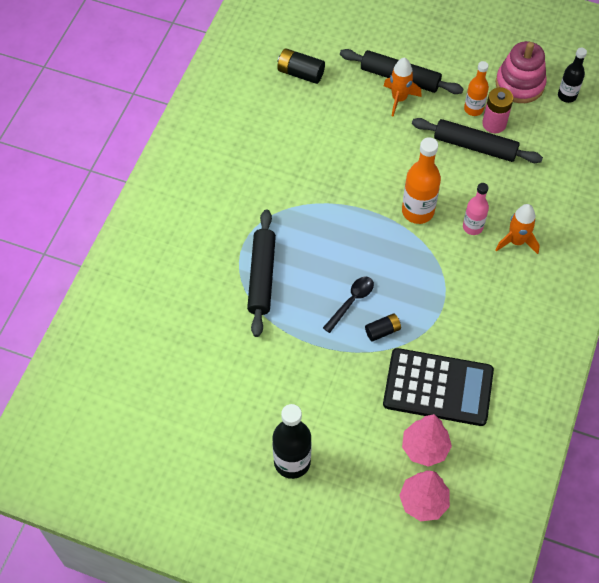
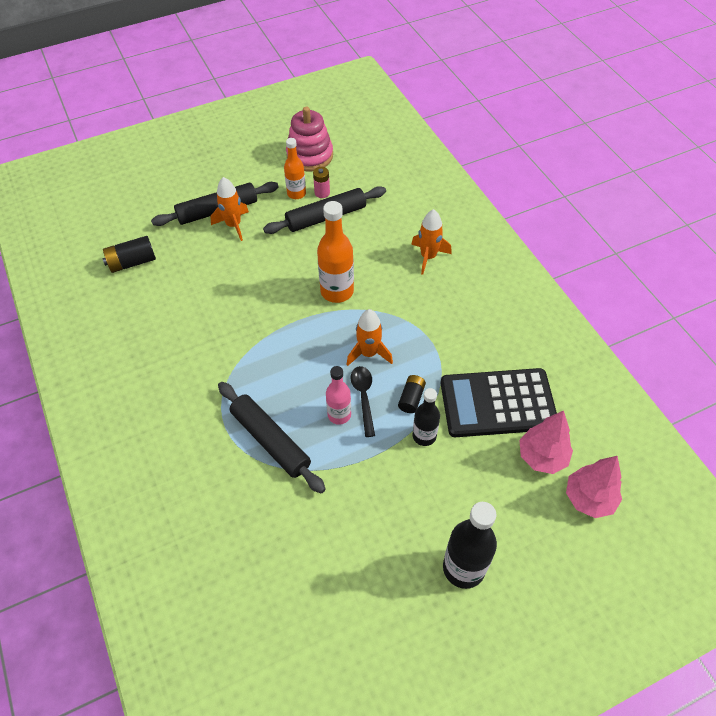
camera: 45 degrees left, 5 degrees down
black calculator [383,348,494,426] -> black calculator turned 150 degrees counterclockwise [441,368,557,437]
pink bottle [463,183,489,235] -> pink bottle moved to [326,366,351,425]
pink battery [482,87,513,133] -> pink battery [313,167,330,198], size x0.66
black bottle [558,48,587,103] -> black bottle moved to [413,388,440,446]
none -> orange rocket [346,309,393,366]

